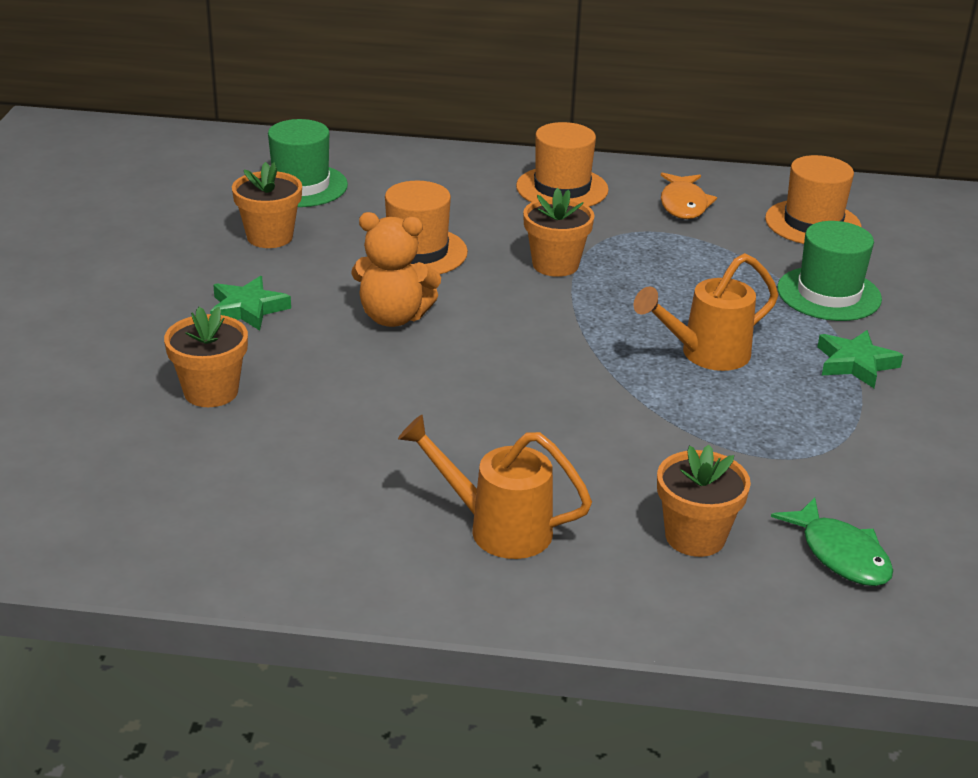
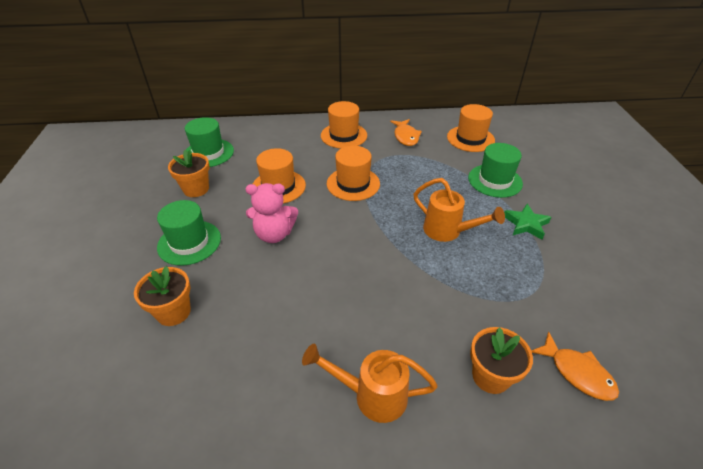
camera: 10 degrees left, 10 degrees up
green star [210,276,291,331] -> green hat [157,200,221,266]
orange teddy bear [351,212,441,327] -> pink teddy bear [246,183,298,243]
orange flower pot [523,188,595,277] -> orange hat [327,146,380,201]
orange watering can [634,253,778,371] -> orange watering can turned 105 degrees counterclockwise [414,178,505,242]
green fish [771,497,893,586] -> orange fish [531,331,619,401]

